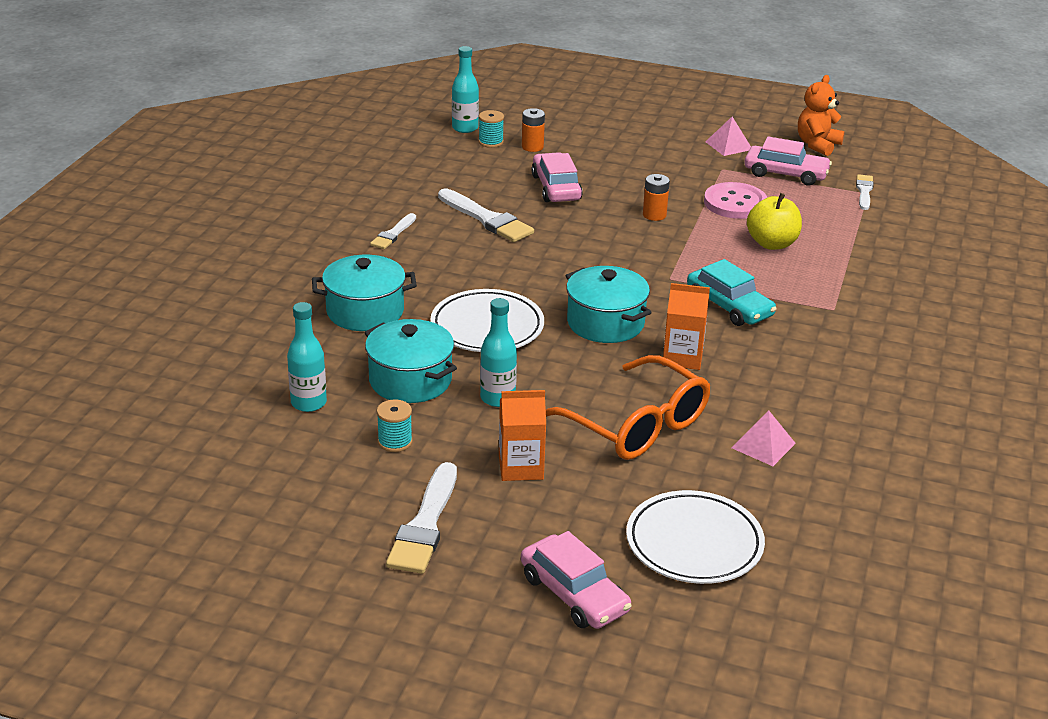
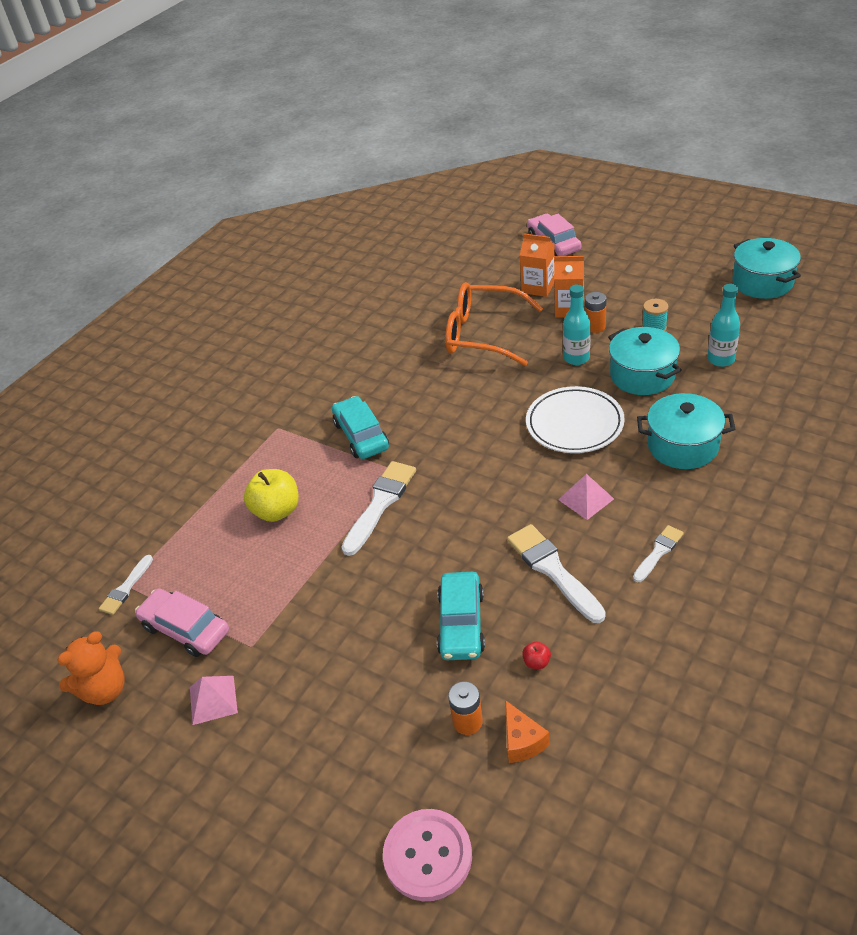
camera: 160 degrees left, 10 degrees up
white brush [386,462,457,574] -> white brush moved to [341,461,416,556]
turquoise bottle [452,46,479,133] -> none
turquoise spool [478,110,504,148] -> orange cheese [505,700,550,763]
pink car [532,152,583,202] -> turquoise car [437,572,485,660]
orange glasses [546,355,711,460] -> orange glasses turned 45 degrees counterclockwise [445,282,543,366]
turquoise pot [566,266,652,343] -> turquoise pot moved to [733,238,801,299]
white plate [626,490,765,584] -> none
orange battery [643,174,670,221] -> orange battery moved to [585,292,607,333]
orange carton [663,283,710,370] -> orange carton moved to [520,234,555,297]
pink button [704,182,767,219] -> pink button moved to [383,809,472,901]
pink pyramid [732,410,796,466] -> pink pyramid moved to [558,474,614,520]
none -> red apple [522,641,551,669]

